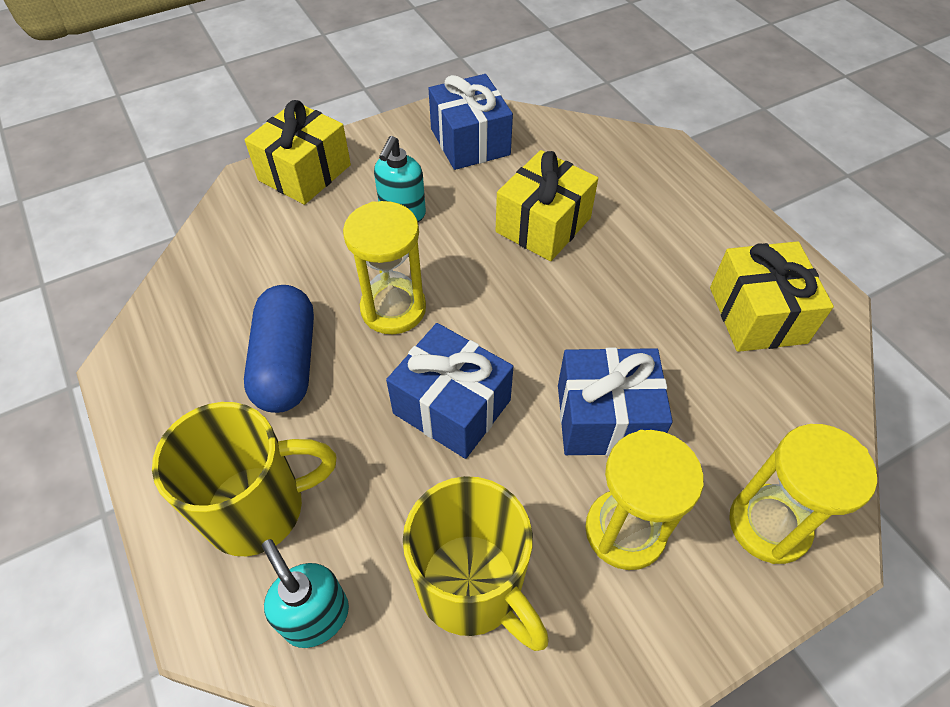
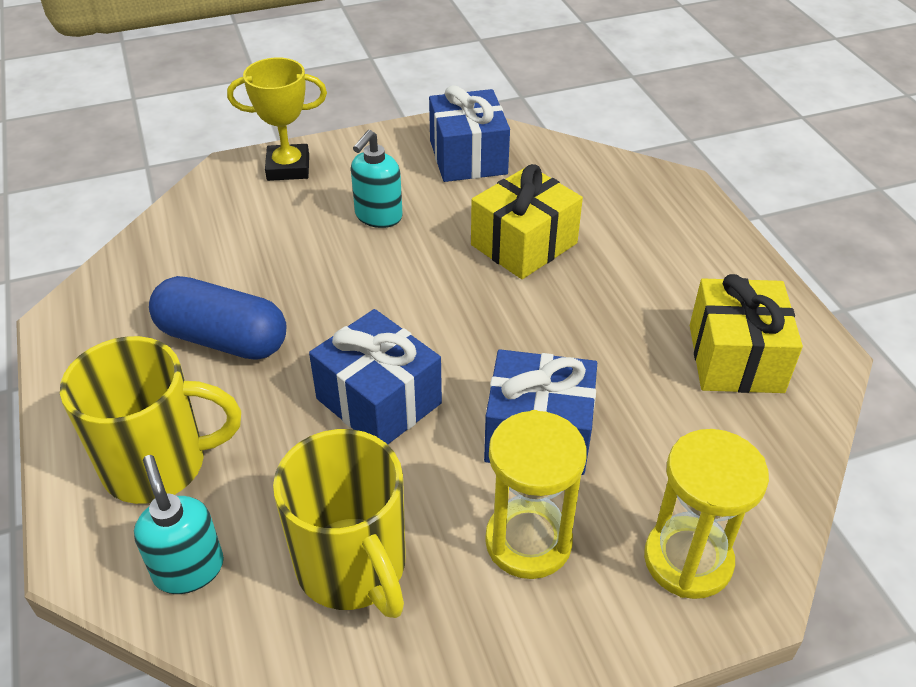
camera: 10 degrees right, 10 degrees down
yellow gift [244,100,351,205] -> yellow trophy [227,58,327,181]
blue capsule [244,285,314,413] -> blue capsule turned 75 degrees counterclockwise [149,276,287,359]
yellow hourglass [343,201,426,334] -> none

